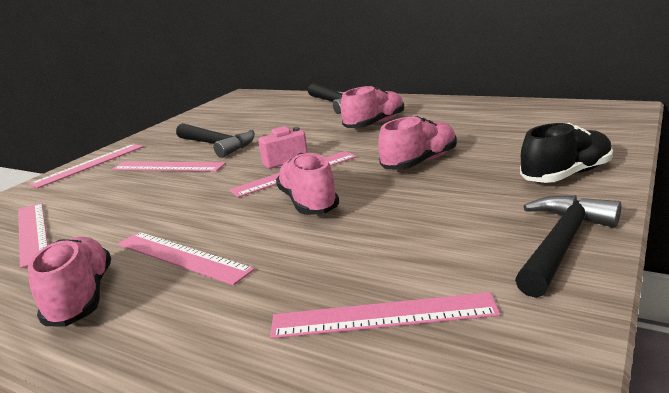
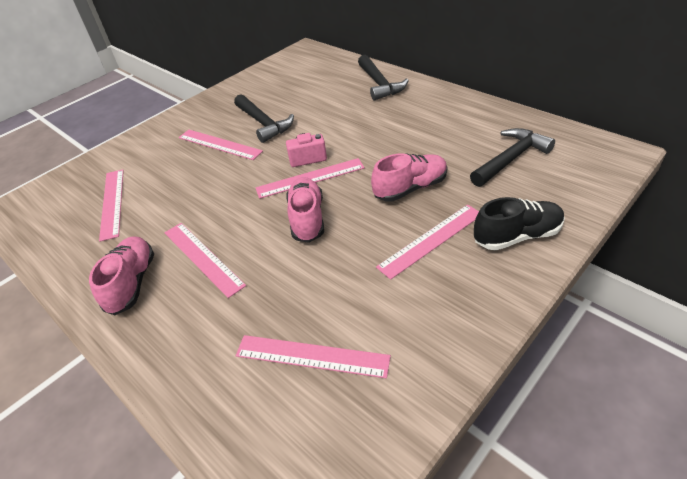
camera: 15 degrees right, 20 degrees up
pink ruler [29,144,143,188] -> pink ruler moved to [376,205,479,280]
pink shoe [341,85,404,128] -> none
black hammer [515,195,621,298] -> black hammer moved to [470,128,555,187]

